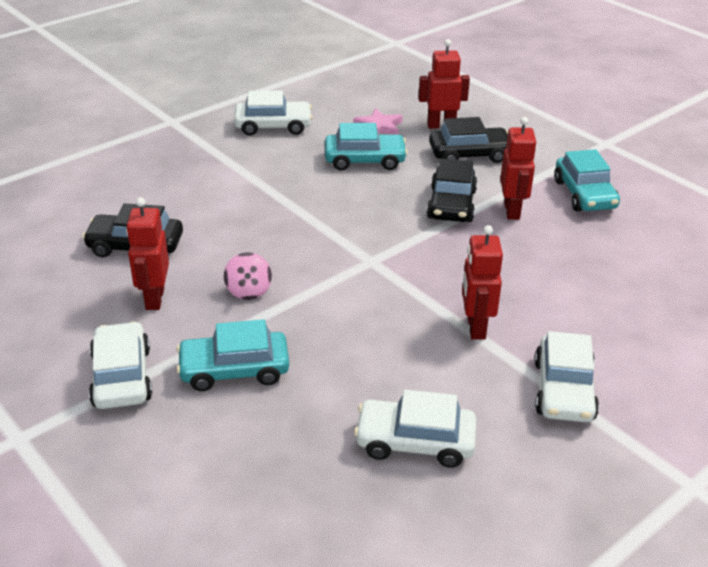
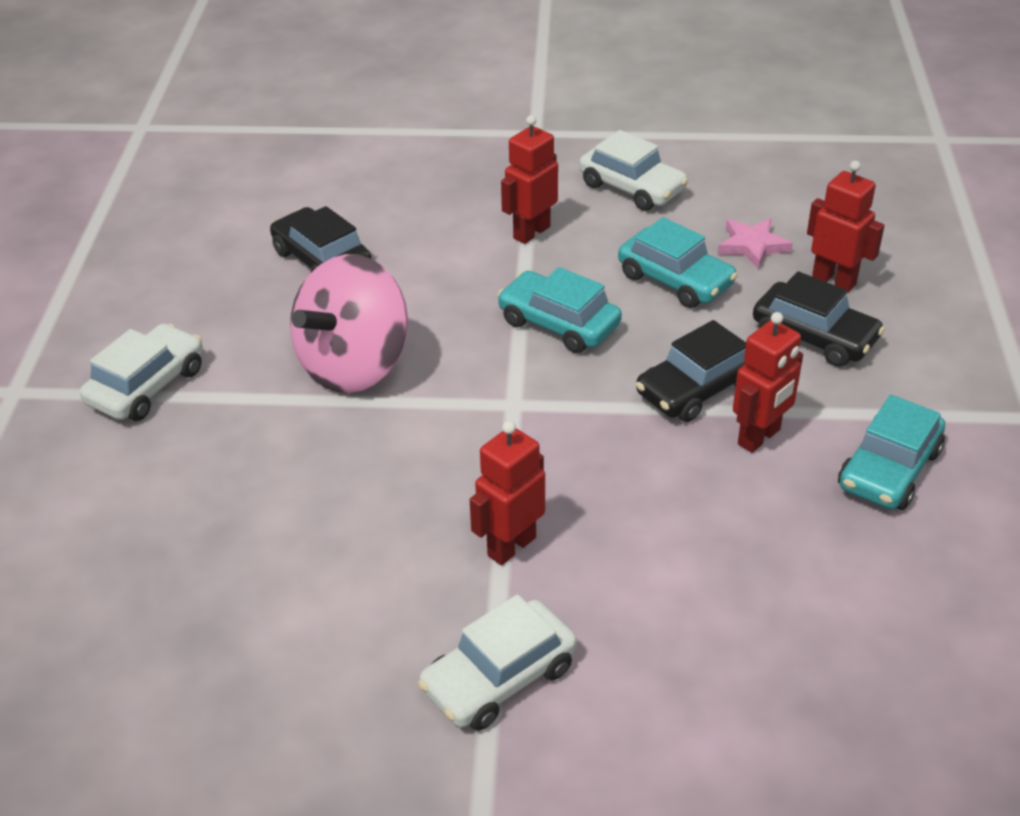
camera: 45 degrees right, 5 degrees up
red robot [126,197,169,310] -> red robot moved to [501,115,558,244]
turquoise car [176,319,289,391] -> turquoise car moved to [497,267,622,353]
pink spinning top [224,252,272,300] -> pink spinning top [290,254,408,393], size x2.27
white car [354,390,476,468] -> none

